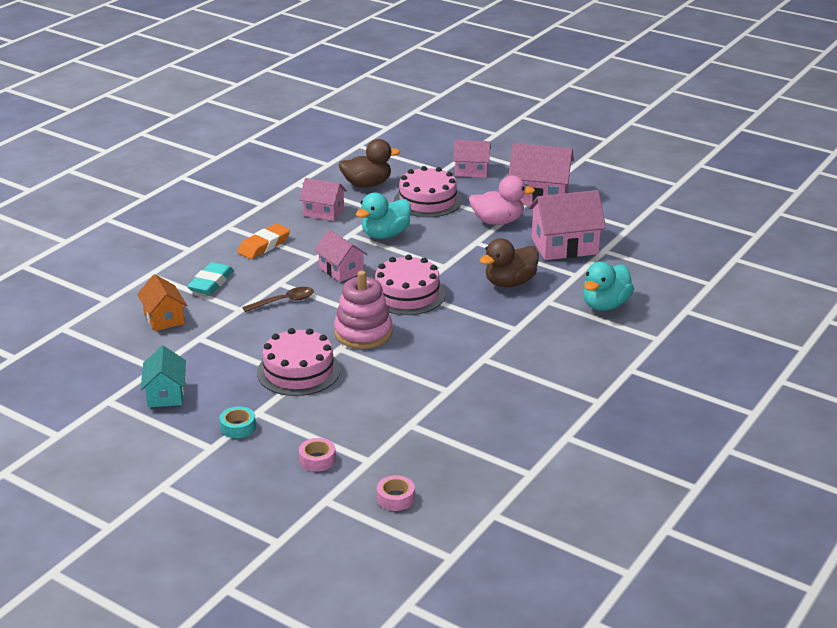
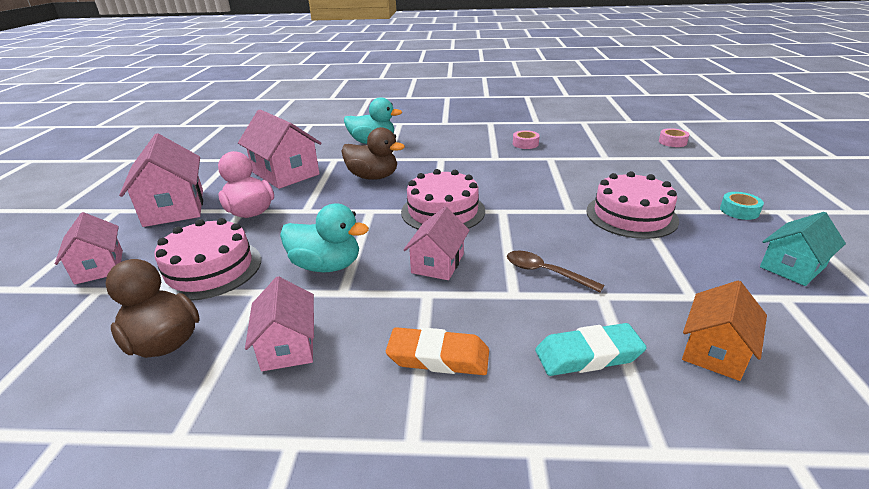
camera: 120 degrees left, 0 degrees up
pink tape [299,438,336,472] -> pink tape moved to [513,130,540,149]
pink stacking toy [334,271,393,349] -> none

